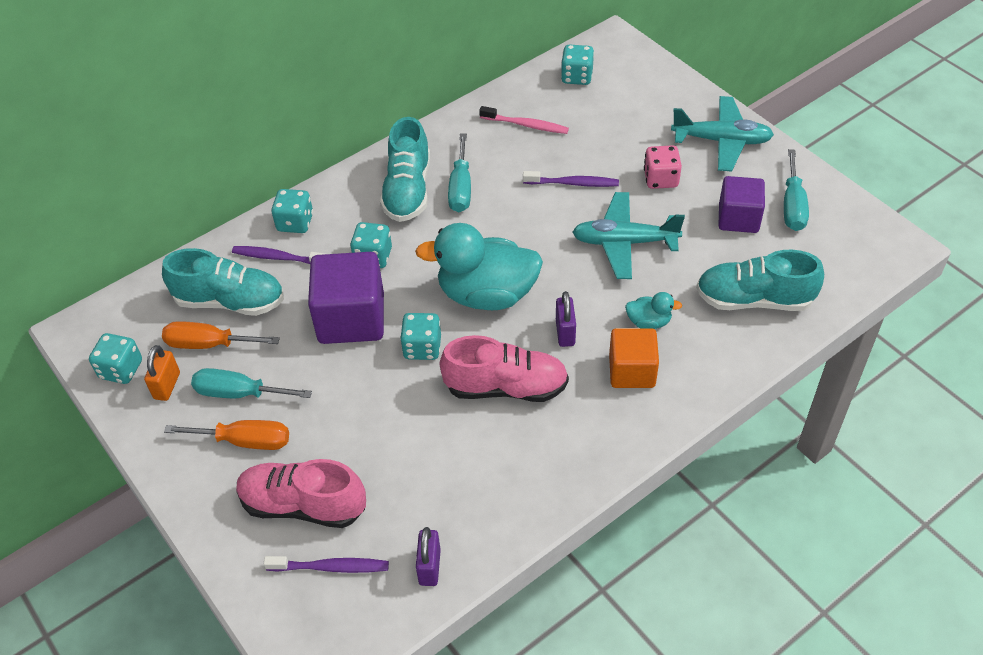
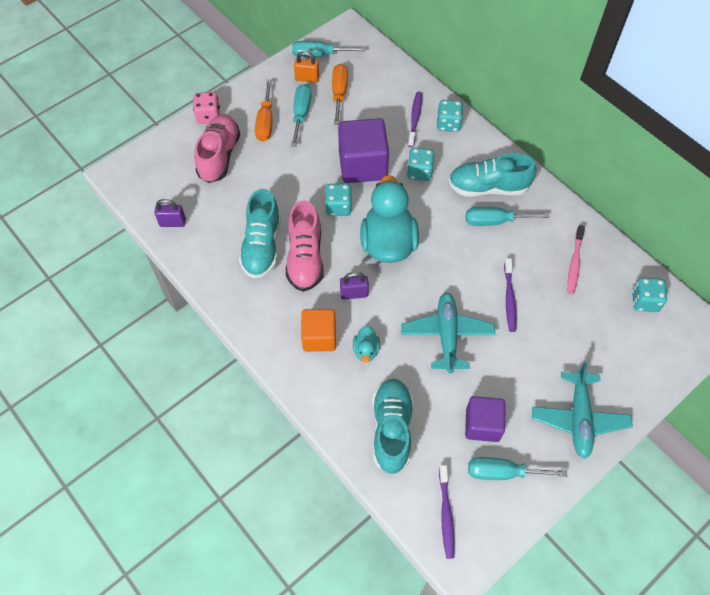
camera: 85 degrees right, 10 degrees up
turquoise dice [89,333,142,384] -> turquoise screwdriver [292,41,365,58]
turquoise shoe [162,248,284,316] -> turquoise shoe moved to [239,189,281,279]
purple toothbrush [264,556,389,573] -> purple toothbrush moved to [439,465,455,559]
pink dice [644,145,682,189] -> pink dice moved to [193,92,220,124]

